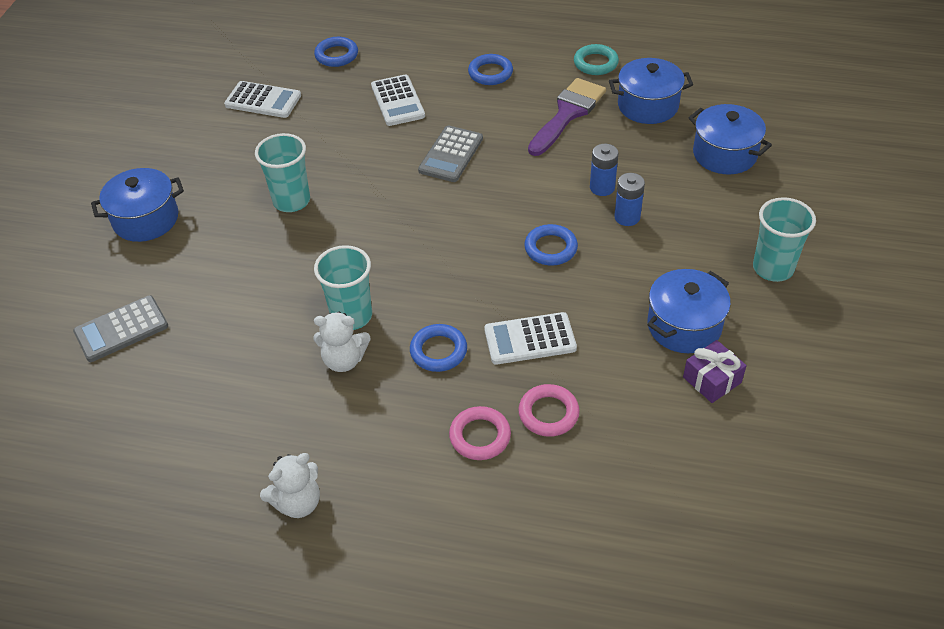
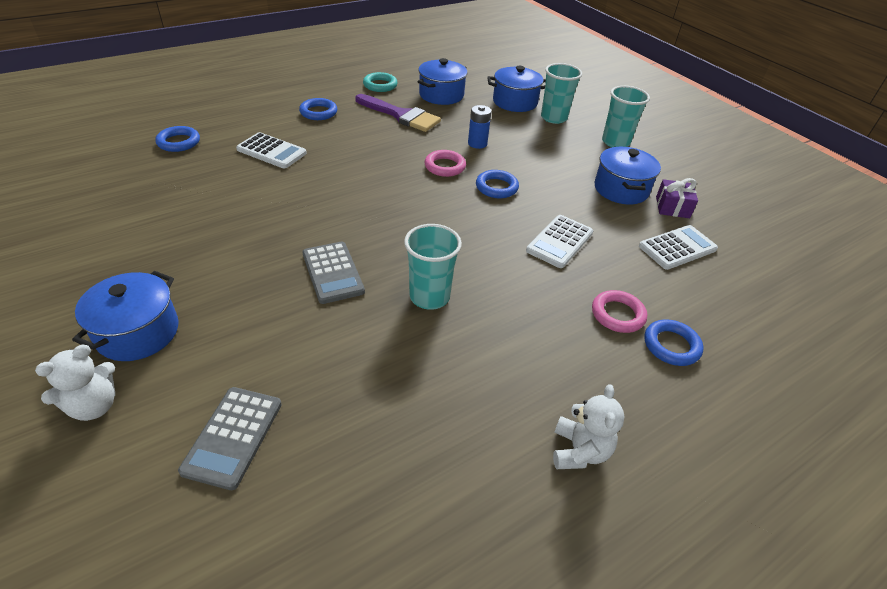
camera: 50 degrees left, 5 degrees down
white calculator [224,81,301,118] -> white calculator moved to [639,225,718,270]
turquoise cup [255,133,310,212] -> turquoise cup moved to [541,63,582,124]
white teddy bear [313,312,370,372] -> white teddy bear moved to [35,345,115,421]
blue ring [410,324,467,372] -> blue ring moved to [644,320,703,366]
grey calculator [418,125,483,182] -> grey calculator moved to [302,242,365,304]
pink ring [518,384,580,437] -> pink ring moved to [425,150,466,177]
purple brush [528,78,606,156] -> purple brush turned 135 degrees clockwise [355,94,441,132]
blue battery [614,173,645,226] -> none

